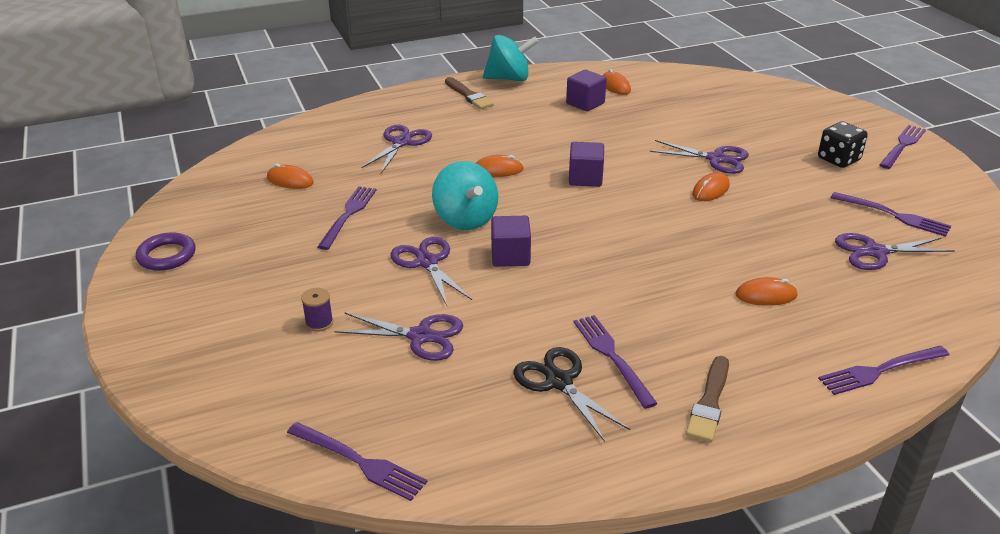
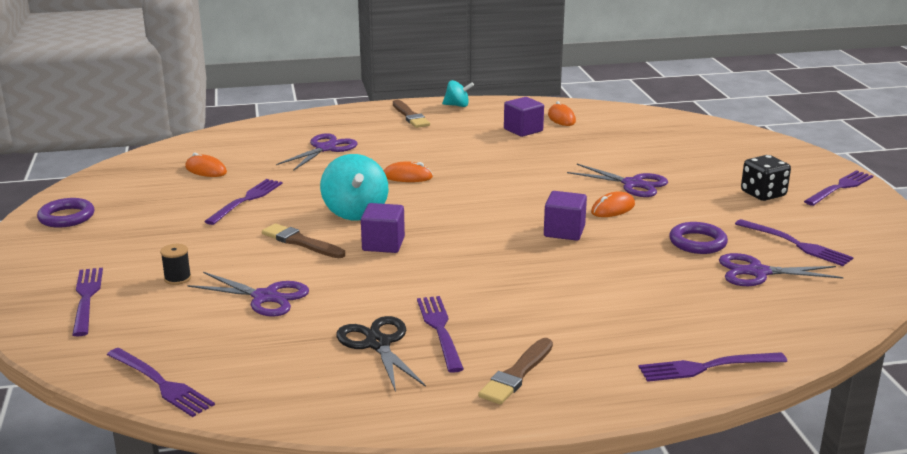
camera: 10 degrees right, 10 degrees down
purple spool [301,288,333,332] -> black spool [160,244,191,285]
purple scissors [390,237,472,306] -> brown brush [262,223,345,258]
turquoise spinning top [483,35,538,81] -> turquoise spinning top [442,80,474,107], size x0.57
purple cube [569,142,604,187] -> purple cube moved to [544,191,587,241]
orange mouse [736,277,798,306] -> none
none -> purple fork [72,267,103,337]
none -> purple ring [669,222,728,254]

